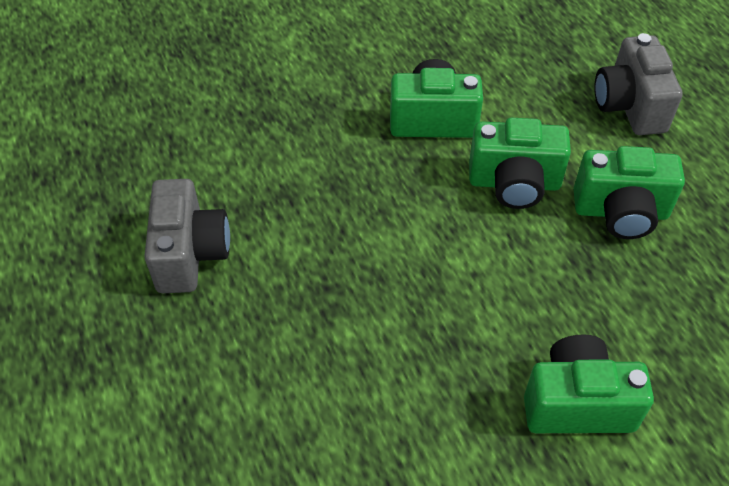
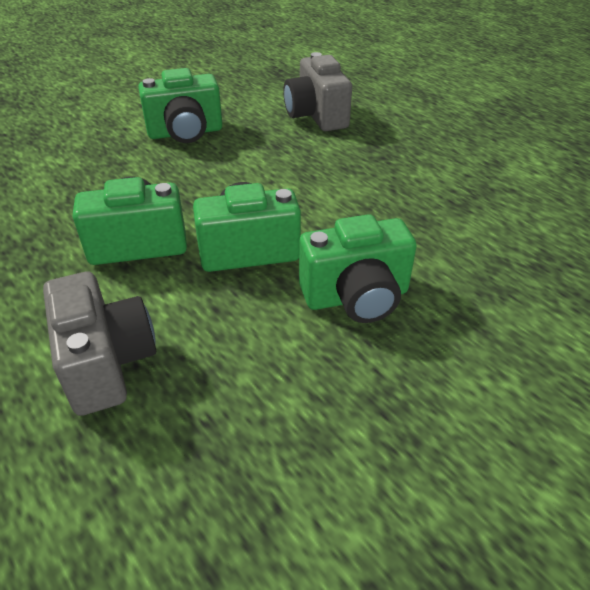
camera: 165 degrees right, 10 degrees down
grey camera [144,179,230,293] -> grey camera moved to [283,52,352,131]

